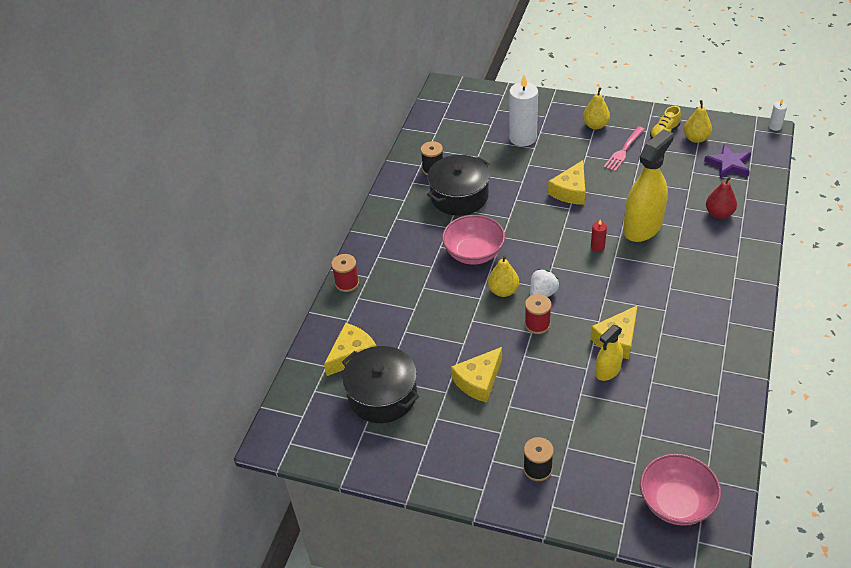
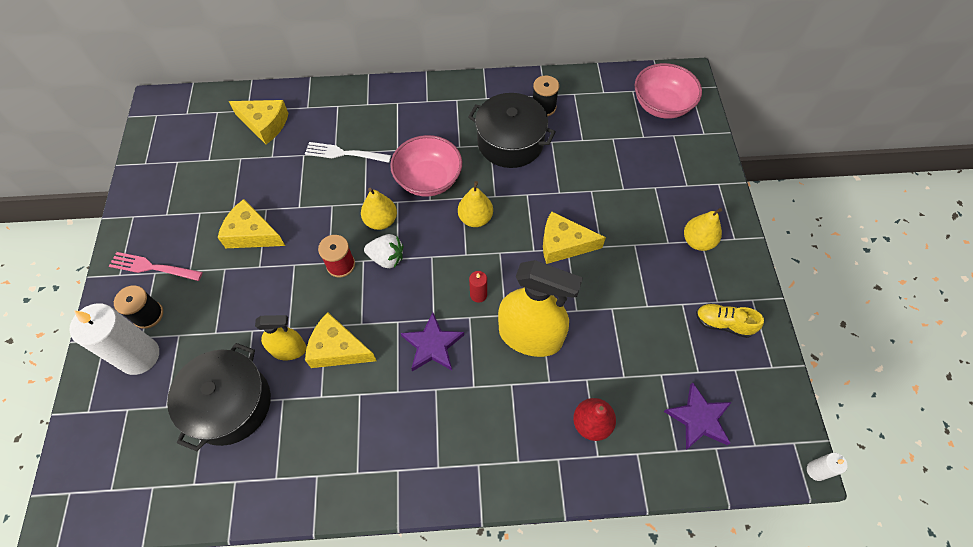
camera: 65 degrees right, 15 degrees up
red spool [331,254,359,292] -> none
black pot [342,346,419,423] -> black pot moved to [167,343,271,451]
white candle [509,75,538,146] -> white candle moved to [69,303,159,375]
yellow spray bottle [595,325,623,381] -> yellow spray bottle turned 150 degrees clockwise [255,315,307,360]
pink fork [604,126,644,171] -> pink fork moved to [109,252,203,281]
pink bowl [640,453,721,526] -> pink bowl moved to [635,63,702,119]
yellow pear [684,100,712,143] -> yellow pear moved to [458,181,493,227]
none -> white fork [305,142,391,163]
none -> purple star [401,312,464,371]

